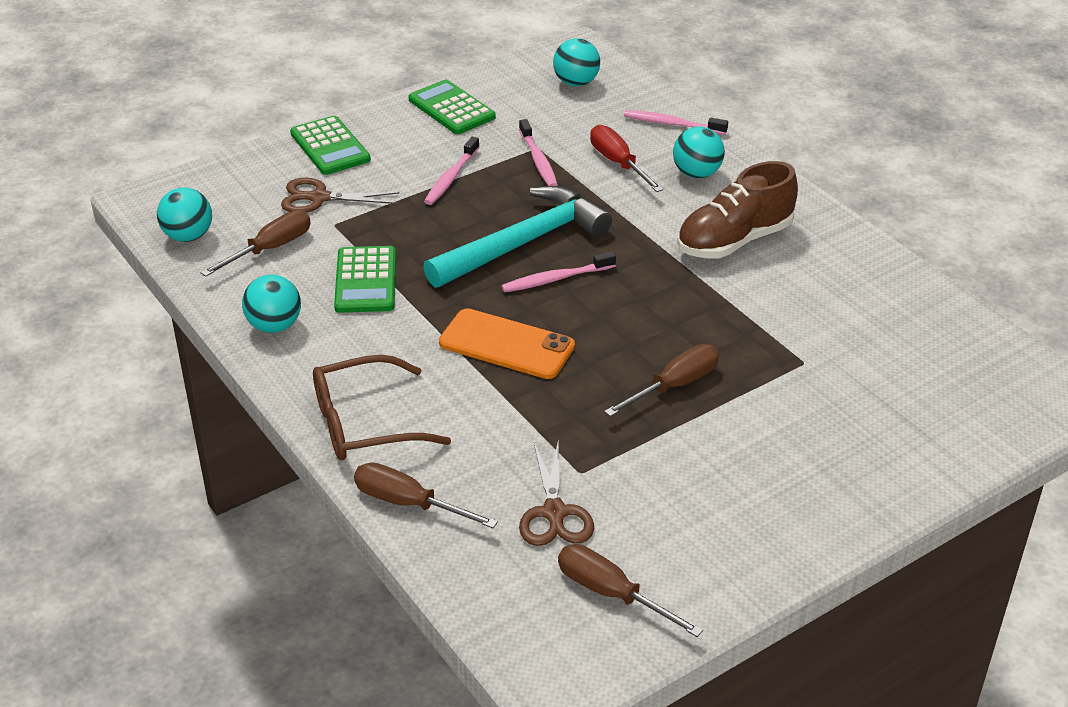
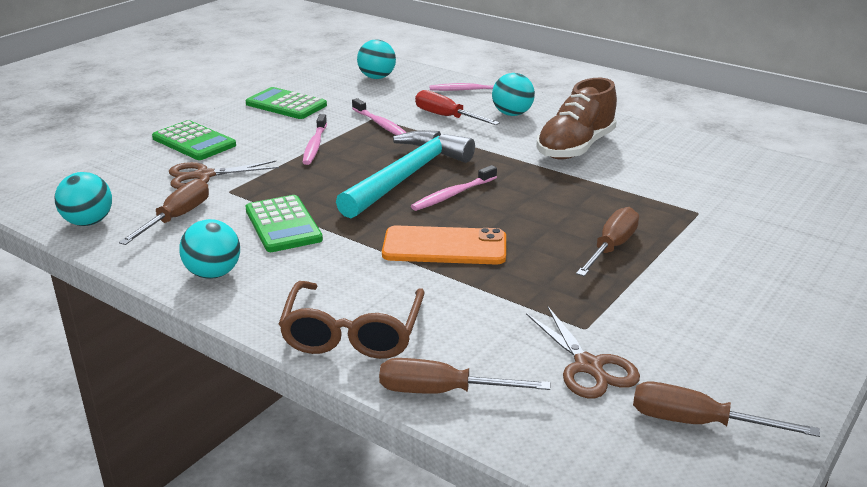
camera: 20 degrees left, 10 degrees down
brown glasses [313,355,451,460] -> brown glasses turned 45 degrees counterclockwise [279,281,425,359]

